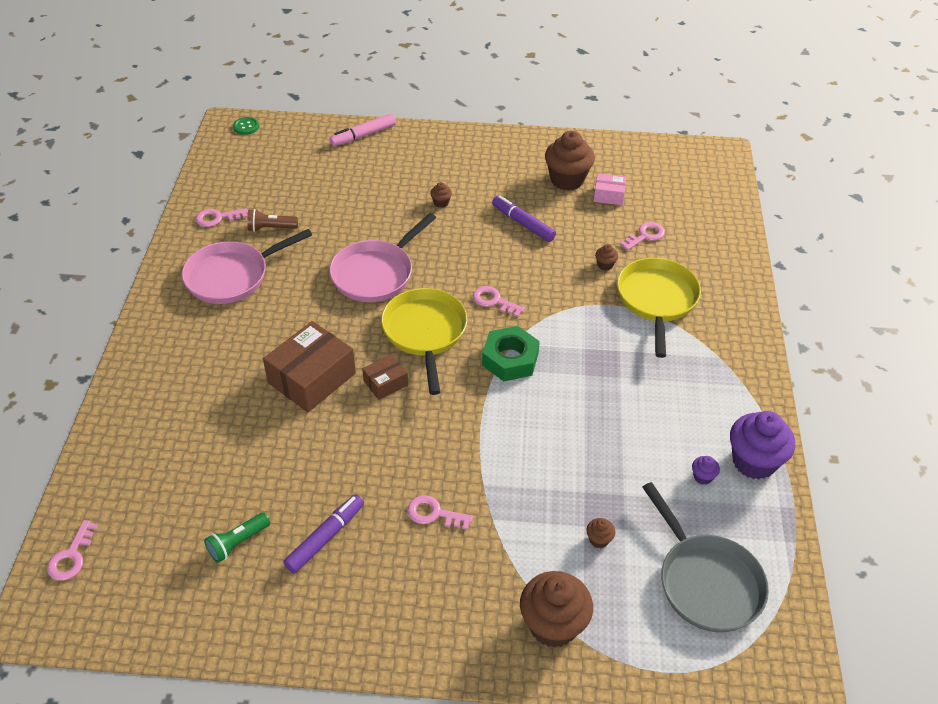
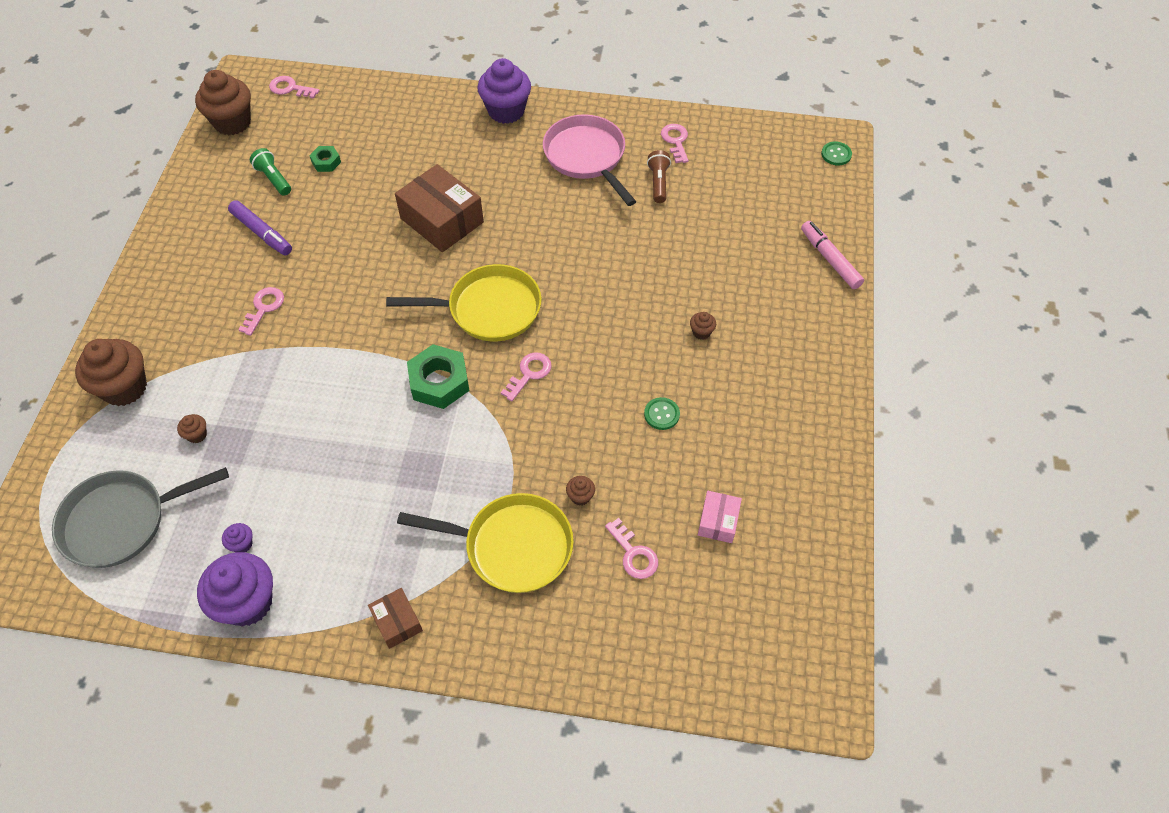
camera: 95 degrees right, 10 degrees up
pink pan [329,213,436,302] -> none
brown box [362,354,408,400] -> brown box moved to [368,588,423,649]
purple marker [492,196,556,242] -> green button [644,397,680,430]
brown cupcake [545,131,595,190] -> brown cupcake moved to [195,70,251,135]
none -> green nut [309,146,341,172]
none -> purple cupcake [477,58,531,124]

